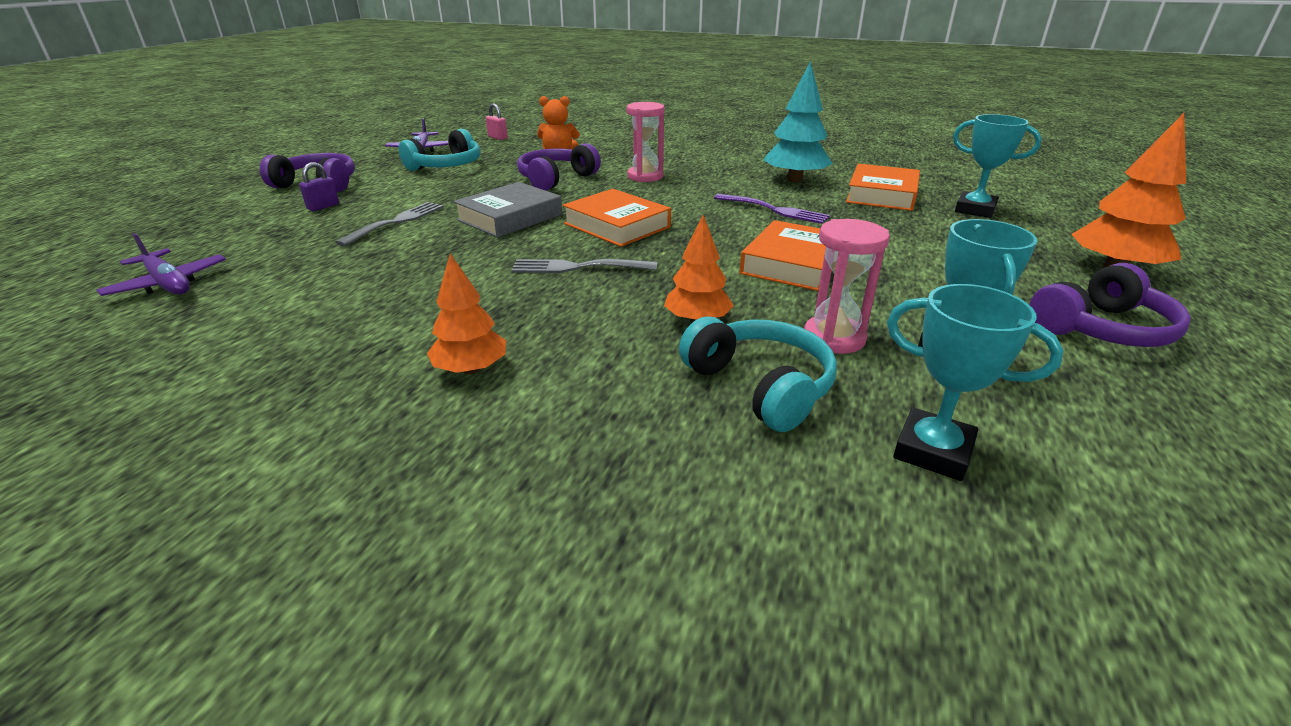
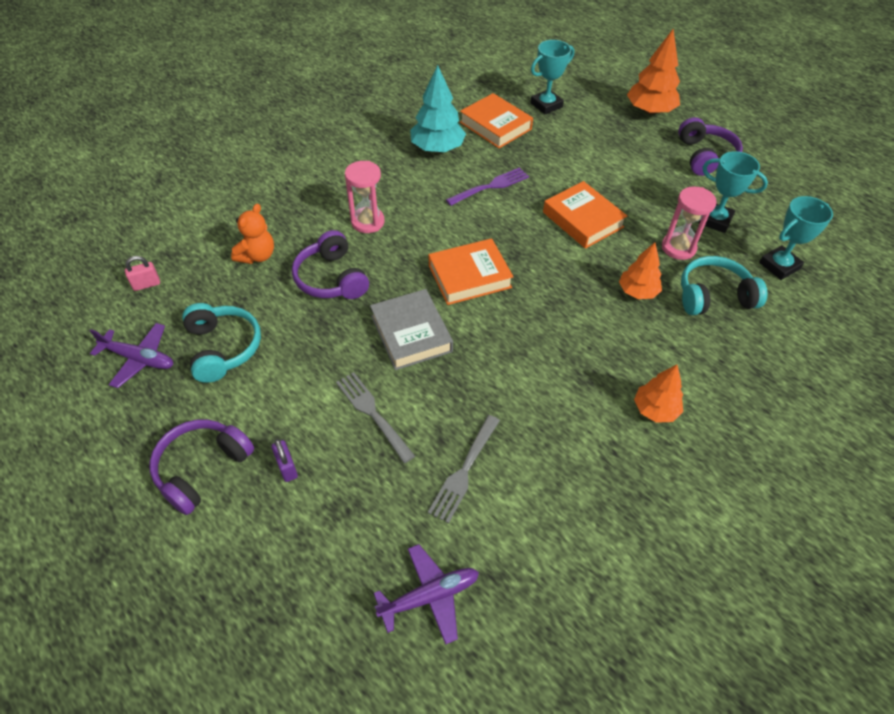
camera: 65 degrees left, 20 degrees up
grey fork [511,259,657,273] -> grey fork moved to [428,415,500,523]

